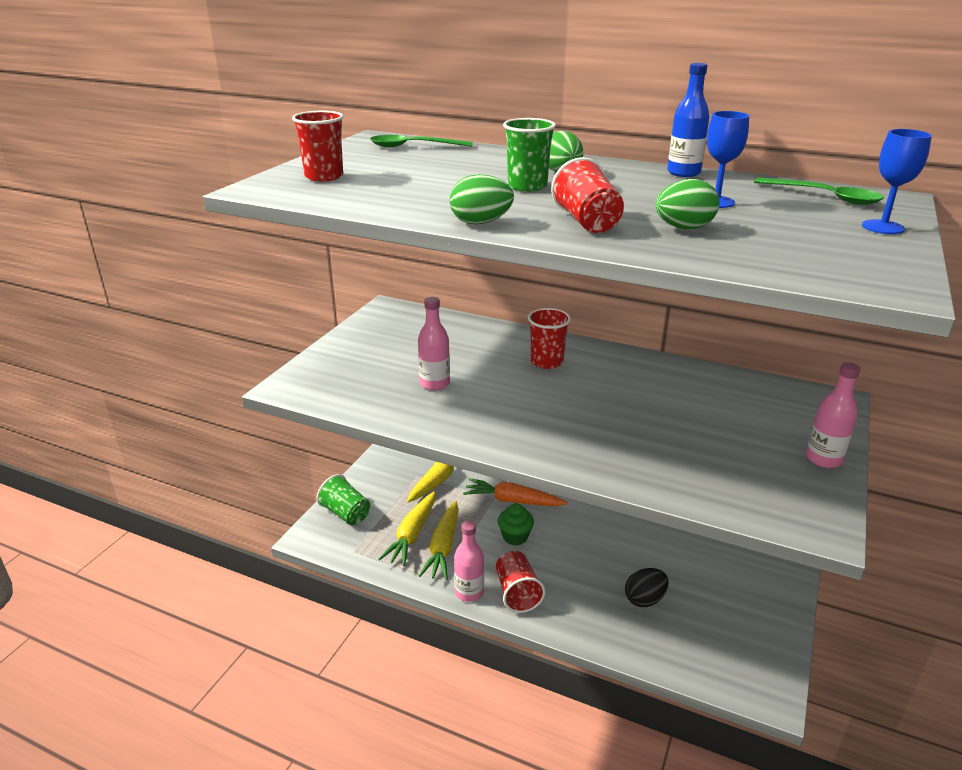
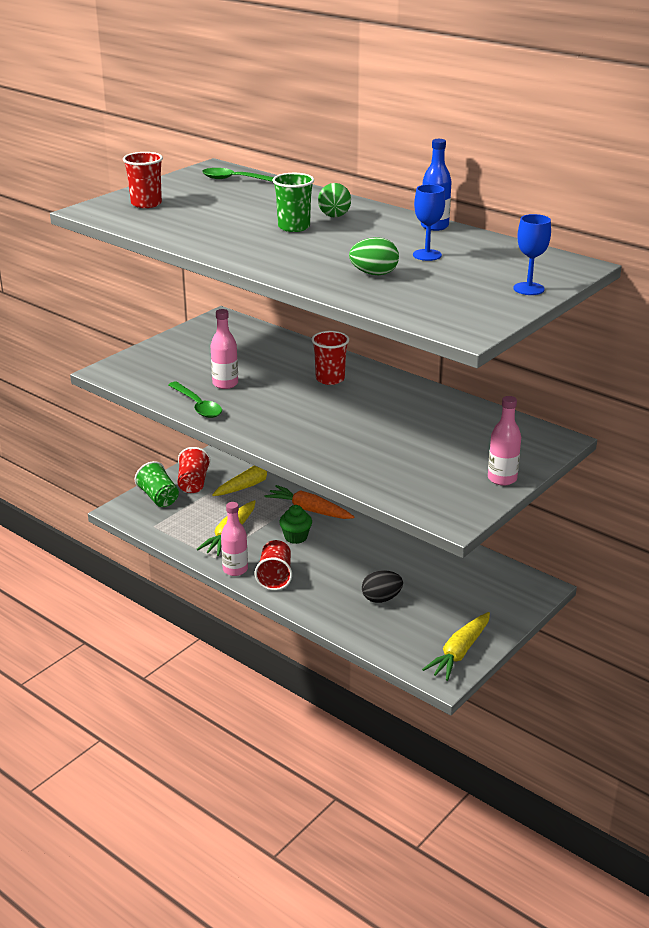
camera: 15 degrees right, 0 degrees up
yellow carrot [379,491,435,566] -> yellow carrot moved to [422,612,490,681]
green egg [450,174,514,224] -> none
red cup [551,157,624,233] -> red cup moved to [178,447,211,493]
green spoon [754,177,884,205] -> green spoon moved to [168,382,222,418]

